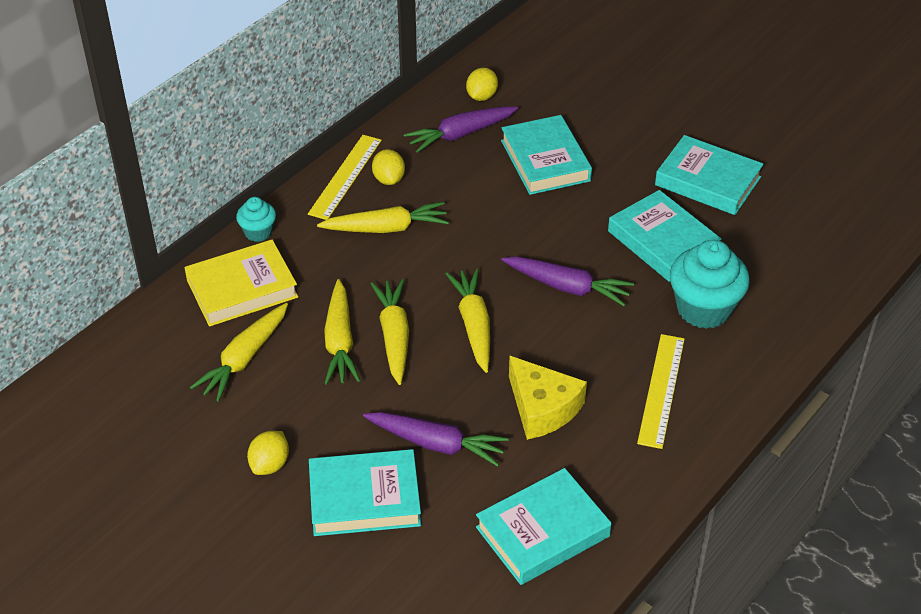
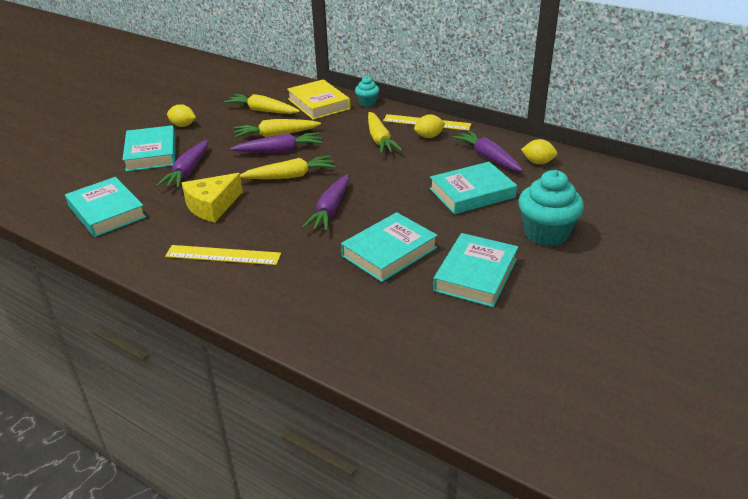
camera: 85 degrees right, 10 degrees down
yellow carrot [370,279,409,385] -> purple carrot [231,132,323,153]
turquoise cupcake [670,240,750,329] -> turquoise cupcake moved to [518,170,584,246]

